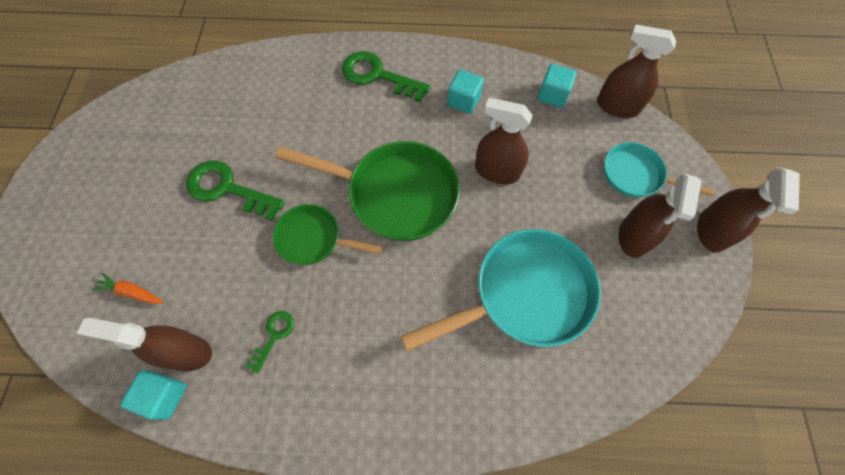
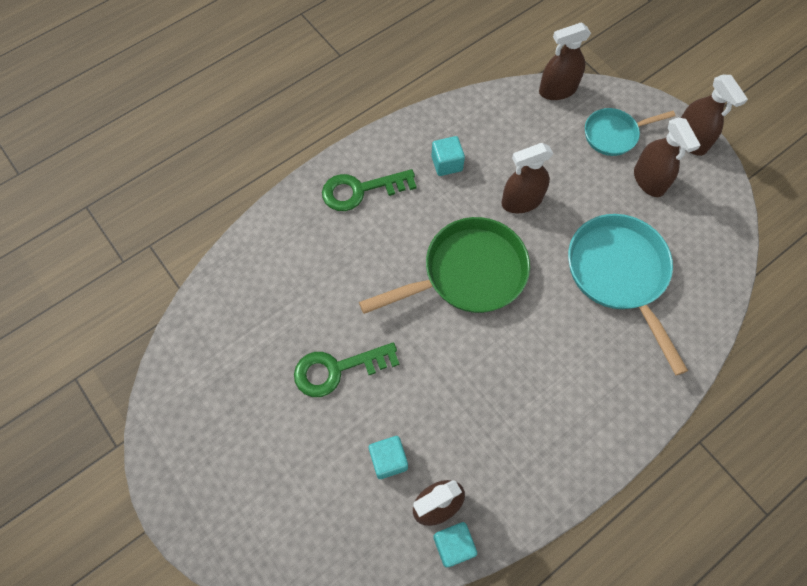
camera: 40 degrees left, 0 degrees up
orange carrot [92,273,164,304] -> none
green key [246,311,294,374] -> none
green pan [272,204,383,265] -> none
turquoise pan [401,229,601,352] -> turquoise pan turned 45 degrees counterclockwise [568,214,688,375]
turquoise cube [538,64,577,108] -> turquoise cube moved to [369,436,408,479]

